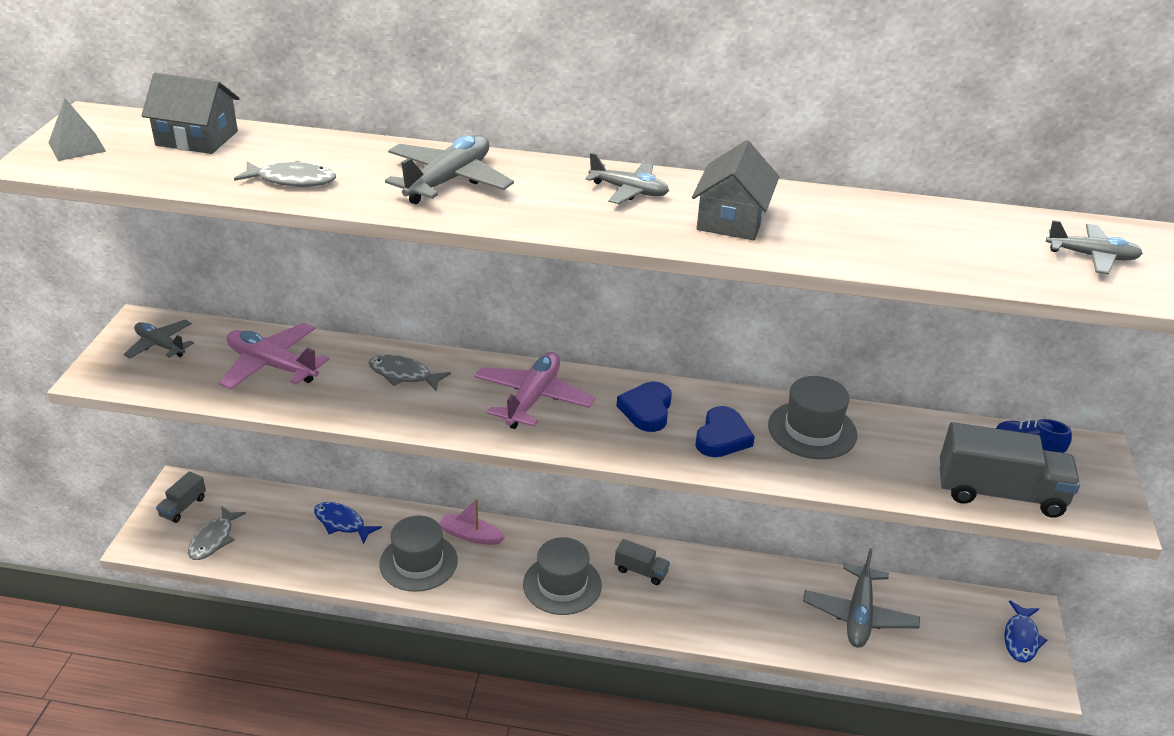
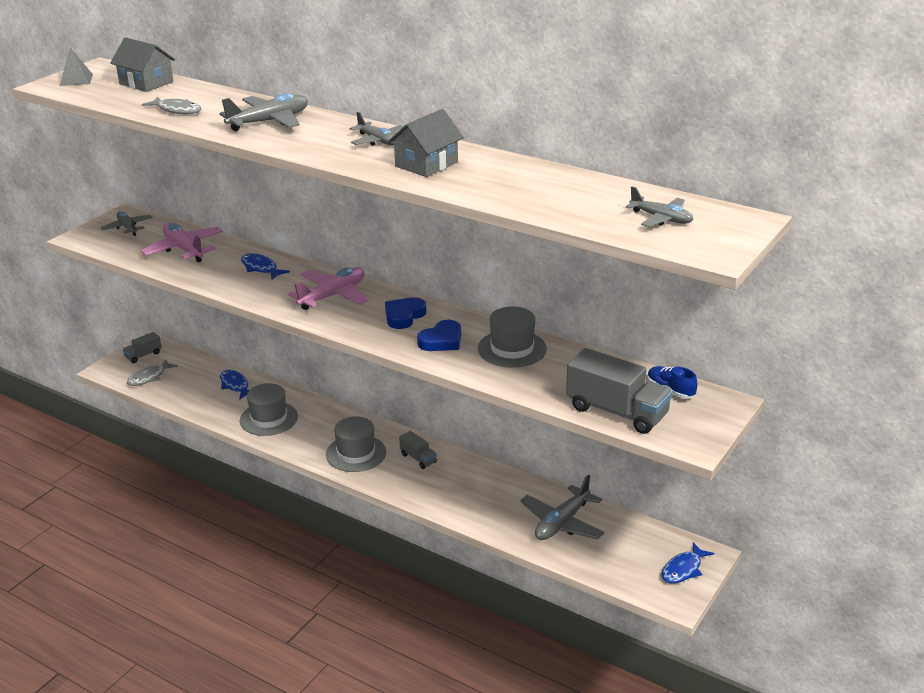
camera: 25 degrees right, 5 degrees down
grey fish [369,354,451,391] -> blue fish [241,253,290,280]
pink boat [439,499,505,545] -> none

